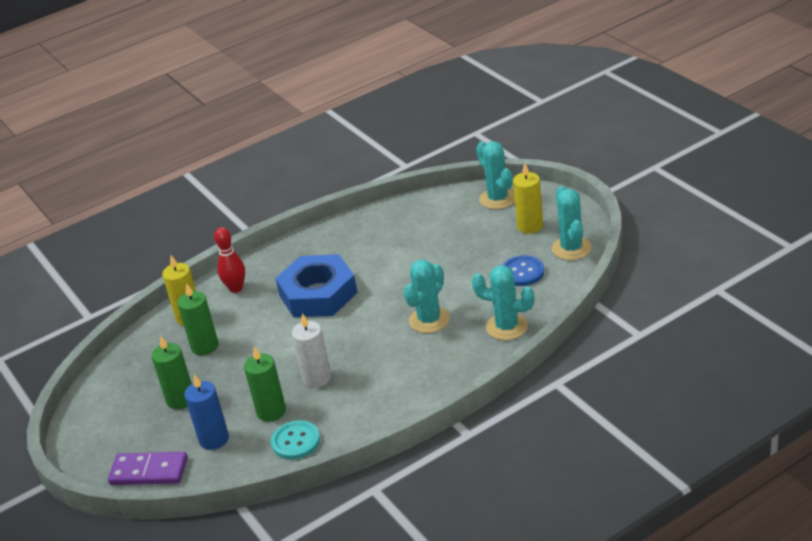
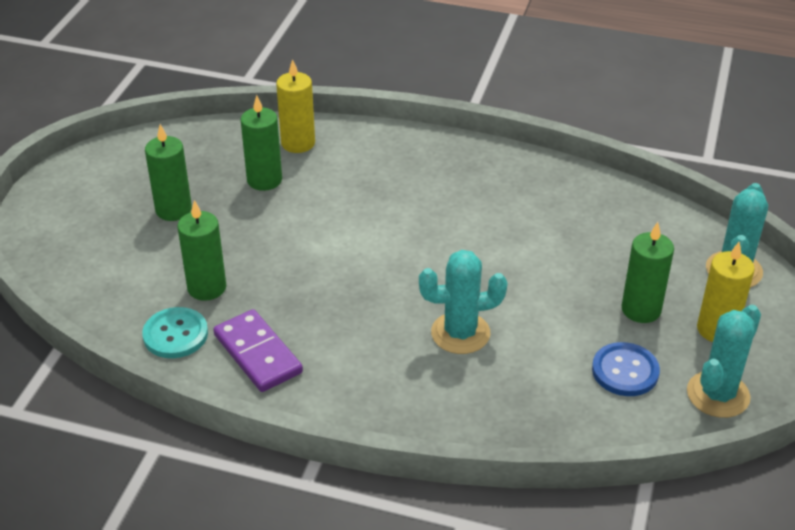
camera: 45 degrees right, 5 degrees up
purple domino [108,452,188,485] -> purple domino moved to [213,309,303,392]
blue candle [184,374,229,450] -> none
red bowling pin [214,227,245,293] -> none
blue nut [275,254,358,317] -> none
white candle [292,313,331,388] -> none
turquoise cactus [472,265,534,340] -> none
none -> green candle [622,222,674,323]

